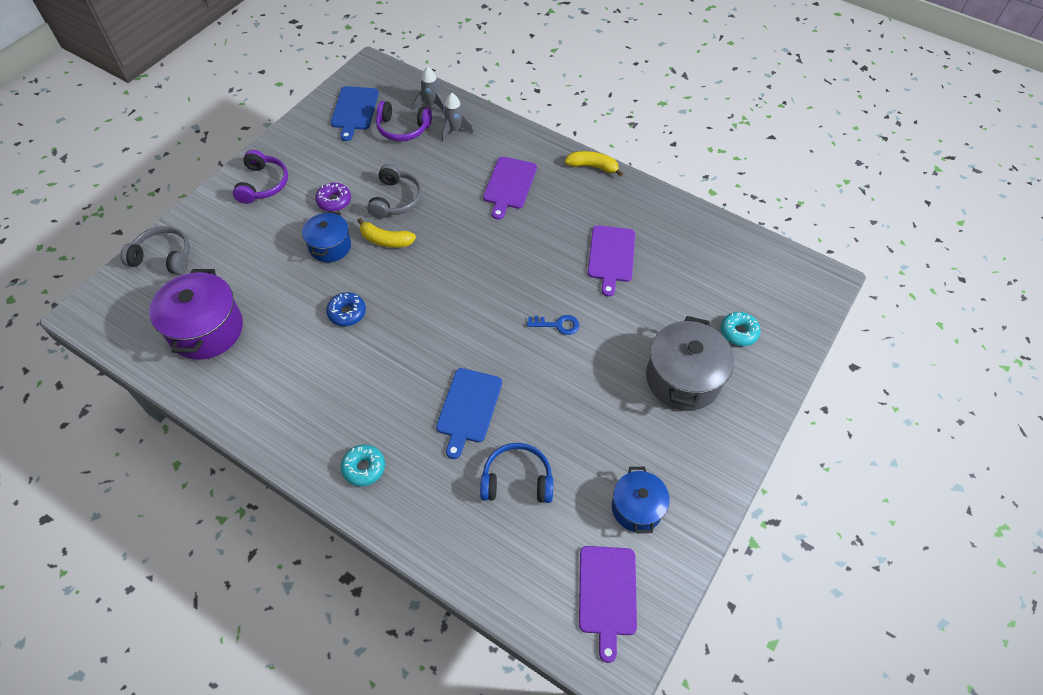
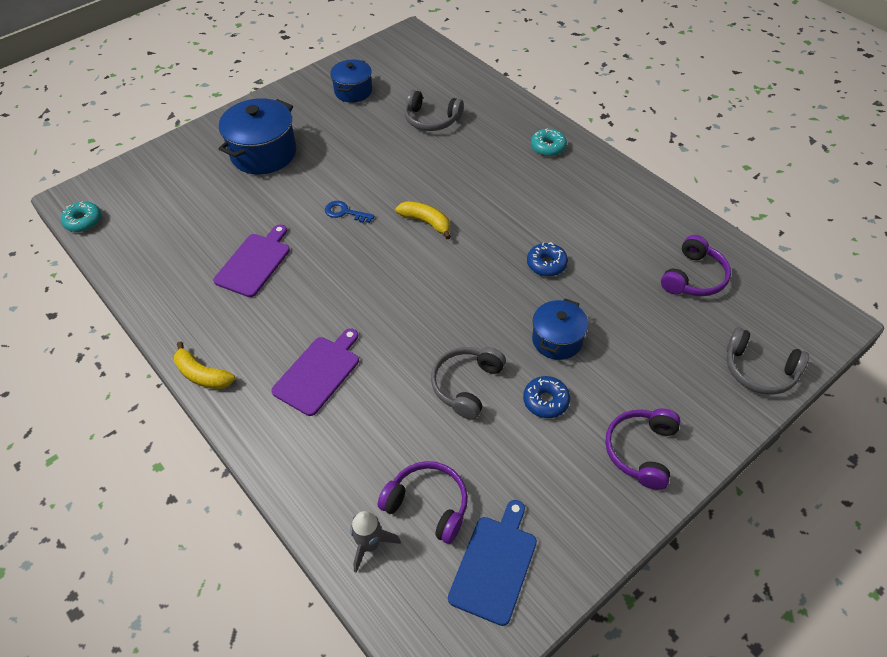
camera: 160 degrees left, 5 degrees down
purple pot [149,269,243,360] -> purple headphones [661,235,731,296]
purple donut [315,183,351,212] -> blue donut [523,376,570,418]
yellow banana [357,218,416,248] -> yellow banana moved to [396,201,451,239]
blue cutting board [436,368,502,459] -> none
grey rocket [442,93,473,141] -> none
blue headphones [480,443,553,503] -> grey headphones [405,90,464,131]
purple cutting board [579,546,637,663] -> none
grey pot [646,316,734,411] -> blue pot [219,98,296,174]
turquoise donut [721,312,761,346] -> turquoise donut moved to [61,201,101,232]

